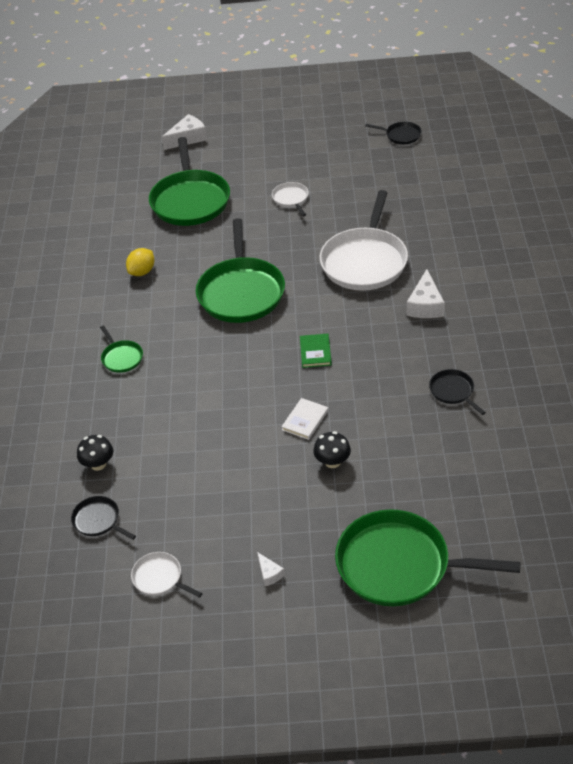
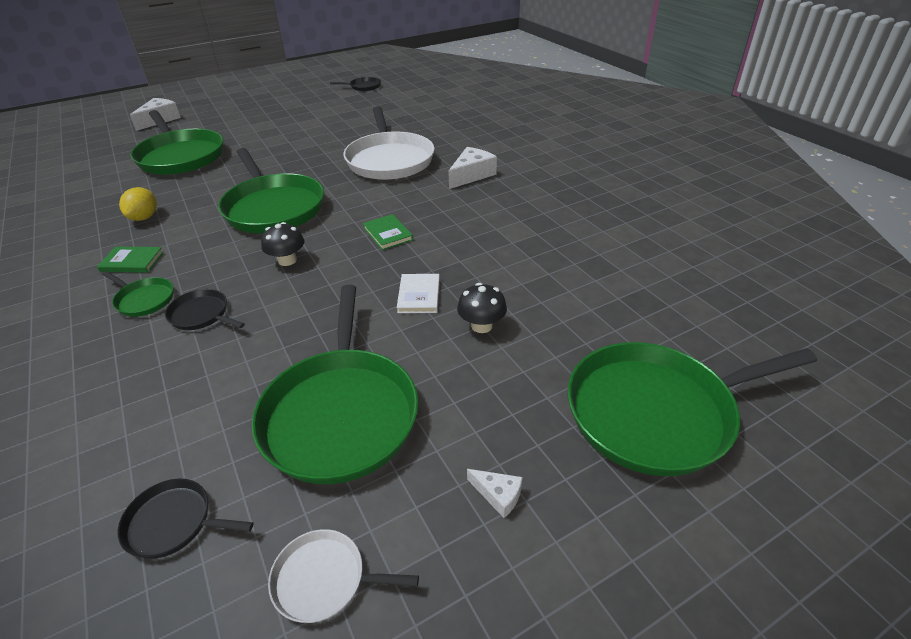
camera: 30 degrees left, 5 degrees down
black mushroom [77,435,113,471] -> black mushroom moved to [261,222,305,266]
white pan [272,182,309,216] -> none
white cheese [407,269,445,318] -> white cheese turned 120 degrees counterclockwise [448,147,497,189]
black pan [429,369,486,415] -> black pan moved to [165,289,245,330]
none -> green book [97,247,164,273]
none -> green pan [252,285,418,484]

